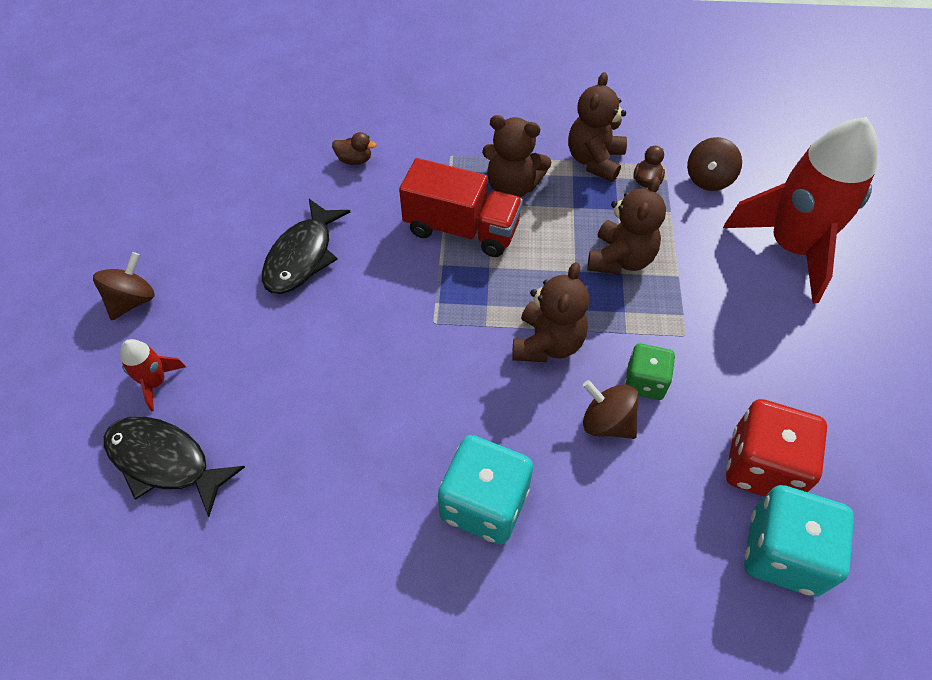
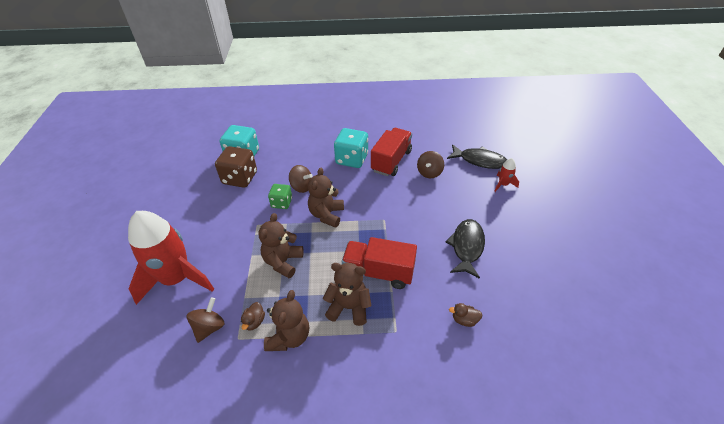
camera: 175 degrees right, 10 degrees down
brown spinning top [93,252,155,320] -> brown spinning top moved to [417,151,444,178]
red dice [726,399,827,497] -> brown dice [215,146,257,188]
none -> red truck [371,128,412,176]

